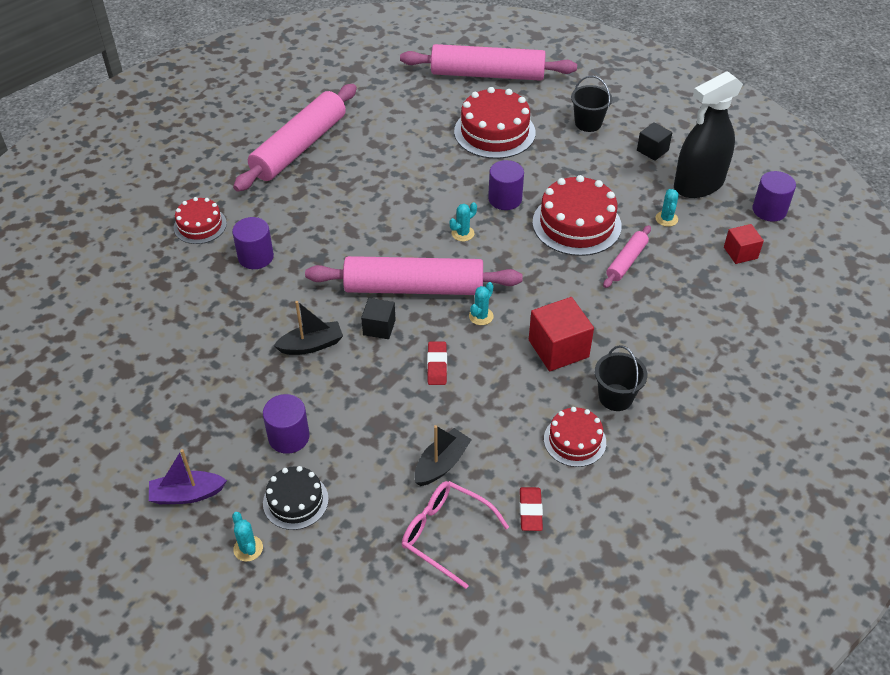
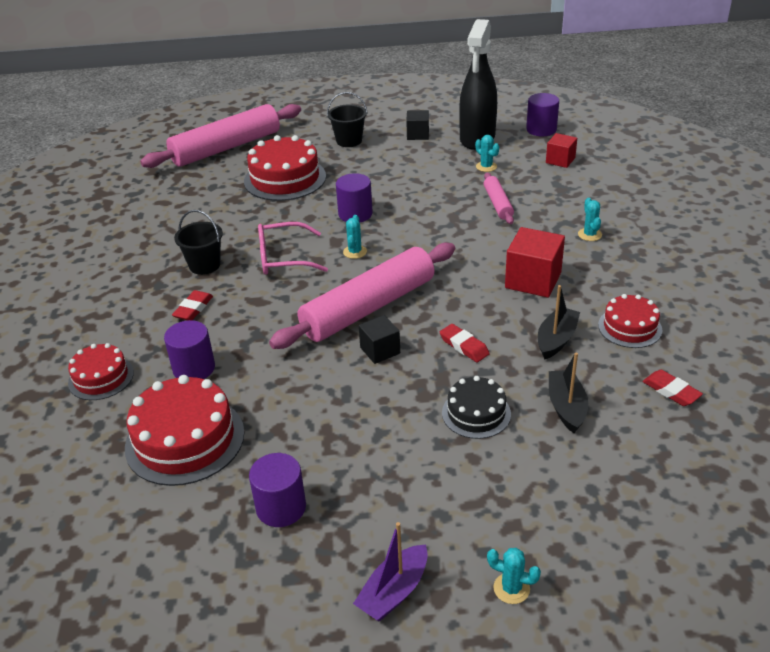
camera: 40 degrees left, 10 degrees down
pink rolling pin [233,84,357,192] -> none
purple cylinder [263,394,310,454] -> purple cylinder moved to [249,453,306,527]
black cake [263,466,329,530] -> black cake moved to [442,376,511,439]
black boat [274,301,343,355] -> black boat moved to [538,285,580,360]
pink glasses [402,481,509,589] -> pink glasses moved to [258,222,328,275]
turquoise cactus [469,282,494,325] -> turquoise cactus moved to [578,198,602,241]
red cake [533,175,622,256] -> red cake moved to [125,375,244,486]
black bucket [595,345,647,411] -> black bucket moved to [174,210,223,275]
none -> red eraser [172,290,213,320]

